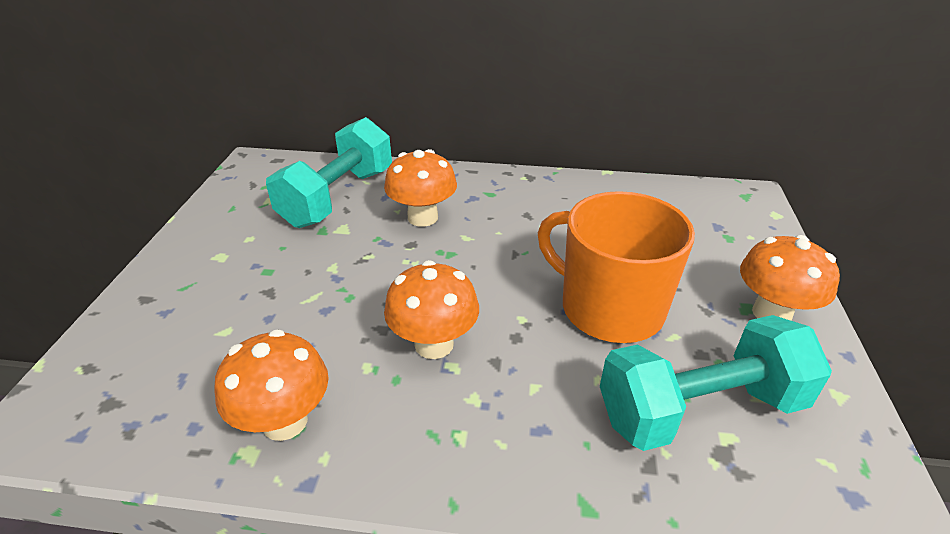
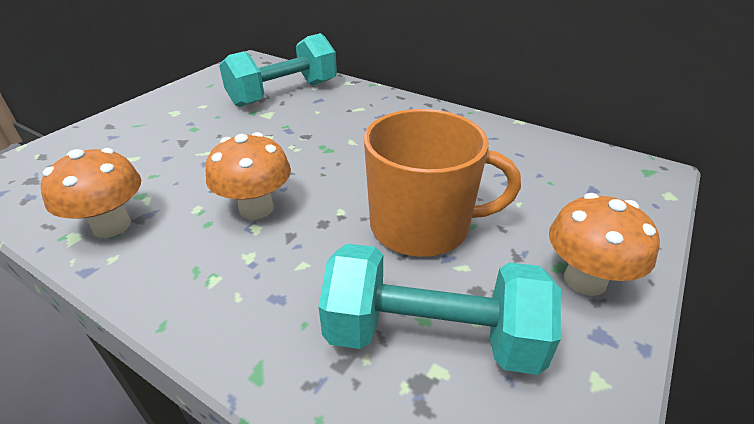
camera: 25 degrees right, 0 degrees up
orange mushroom [384,149,457,227] -> none
orange mug [538,191,695,343] -> orange mug turned 120 degrees clockwise [364,109,521,257]

